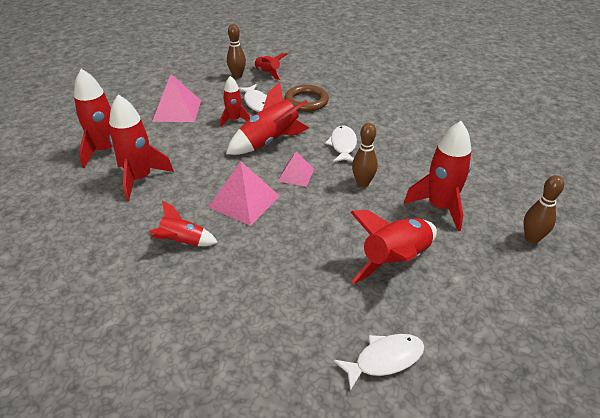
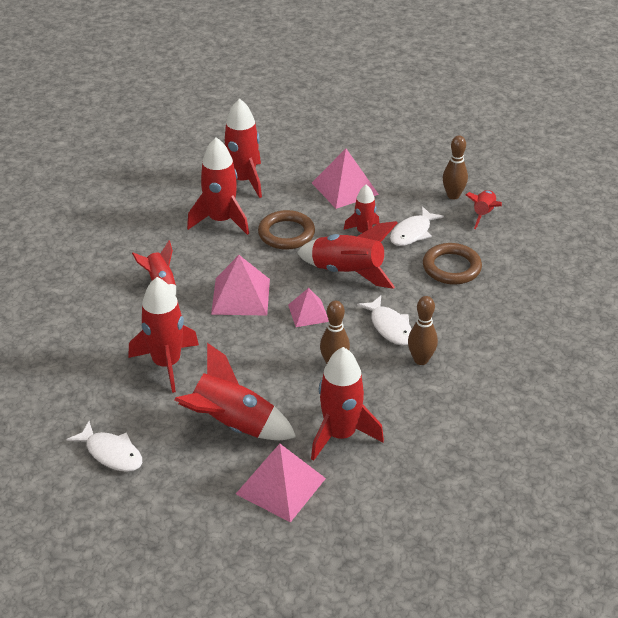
camera: 60 degrees right, 0 degrees up
white fish [325,125,357,162] -> white fish turned 90 degrees clockwise [357,296,412,346]
brown bowling pin [524,175,564,243] -> brown bowling pin moved to [408,296,438,365]
none -> red rocket [128,277,199,393]
none -> pink pyramid [236,444,326,522]
none -> brown ring [258,210,315,250]

